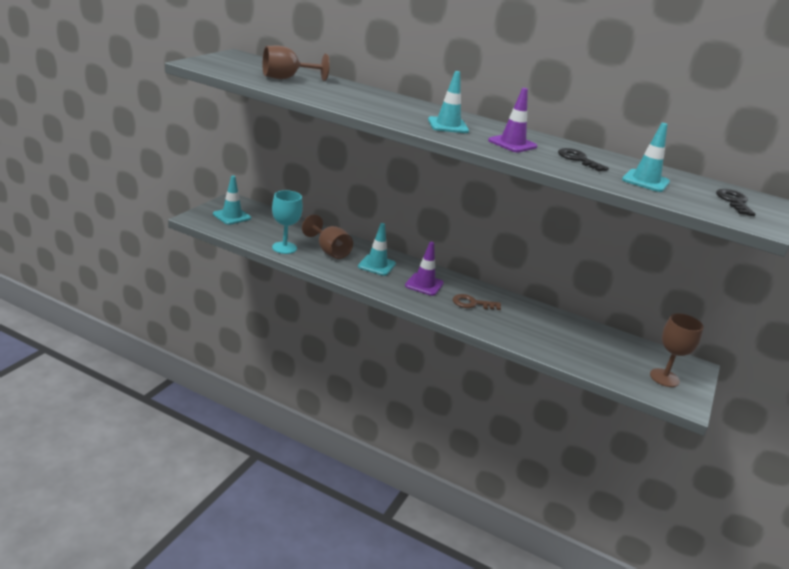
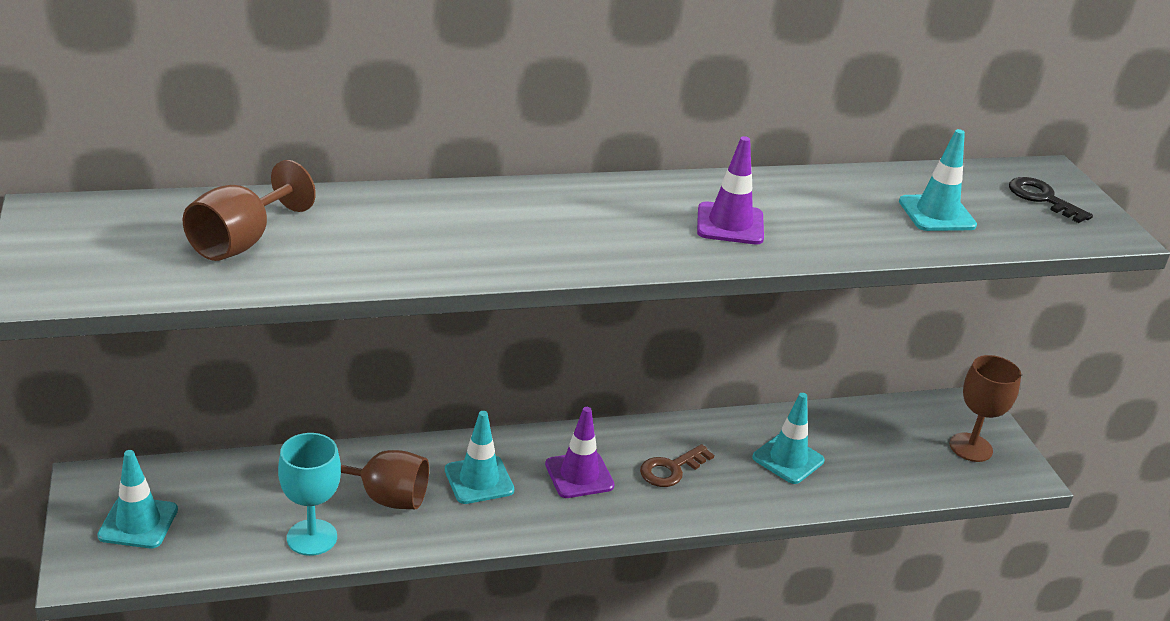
camera: 40 degrees left, 5 degrees up
turquoise traffic cone [428,71,469,133] -> turquoise traffic cone moved to [752,393,824,484]
black key [558,148,609,171] -> none

